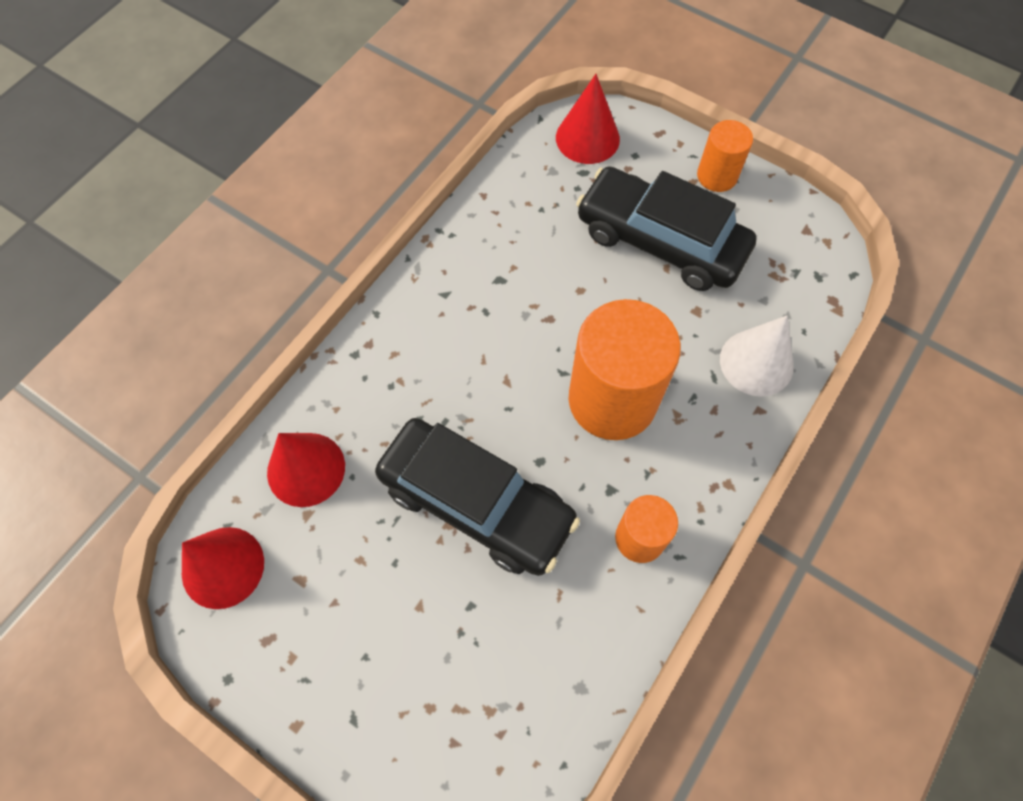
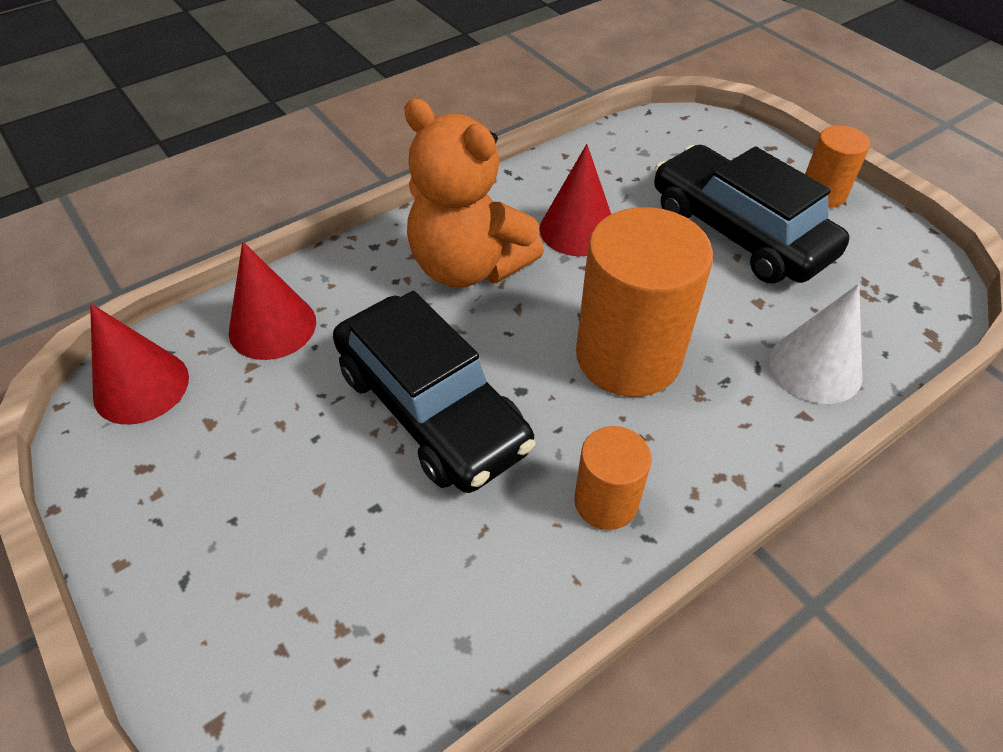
camera: 20 degrees right, 15 degrees down
red cone [556,74,620,164] -> red cone moved to [540,144,611,256]
none -> orange teddy bear [404,98,544,288]

